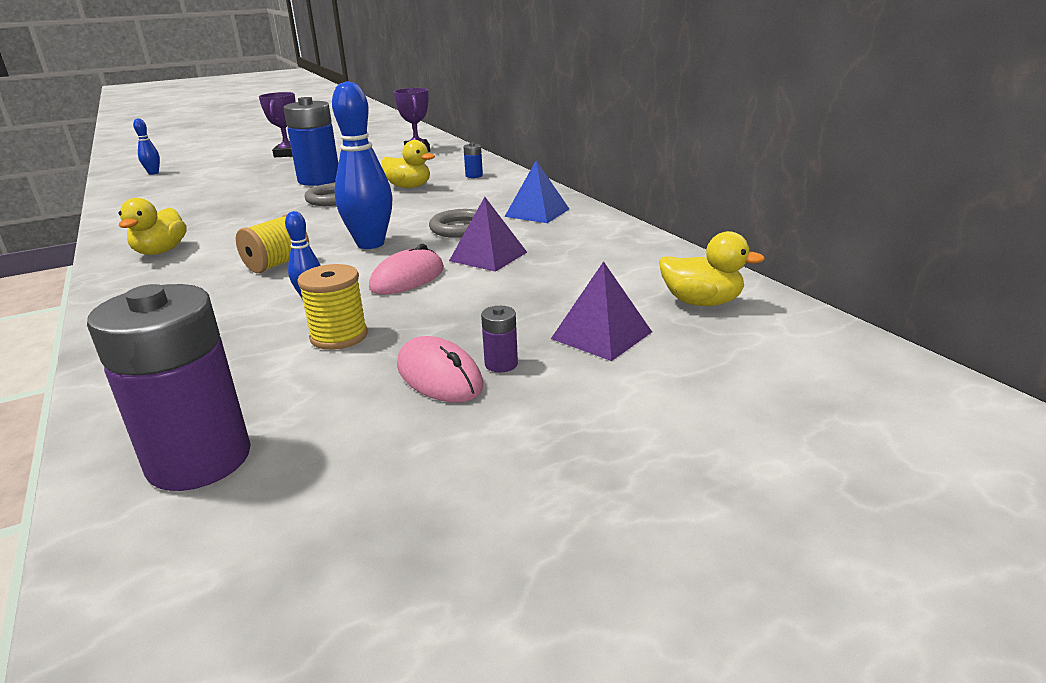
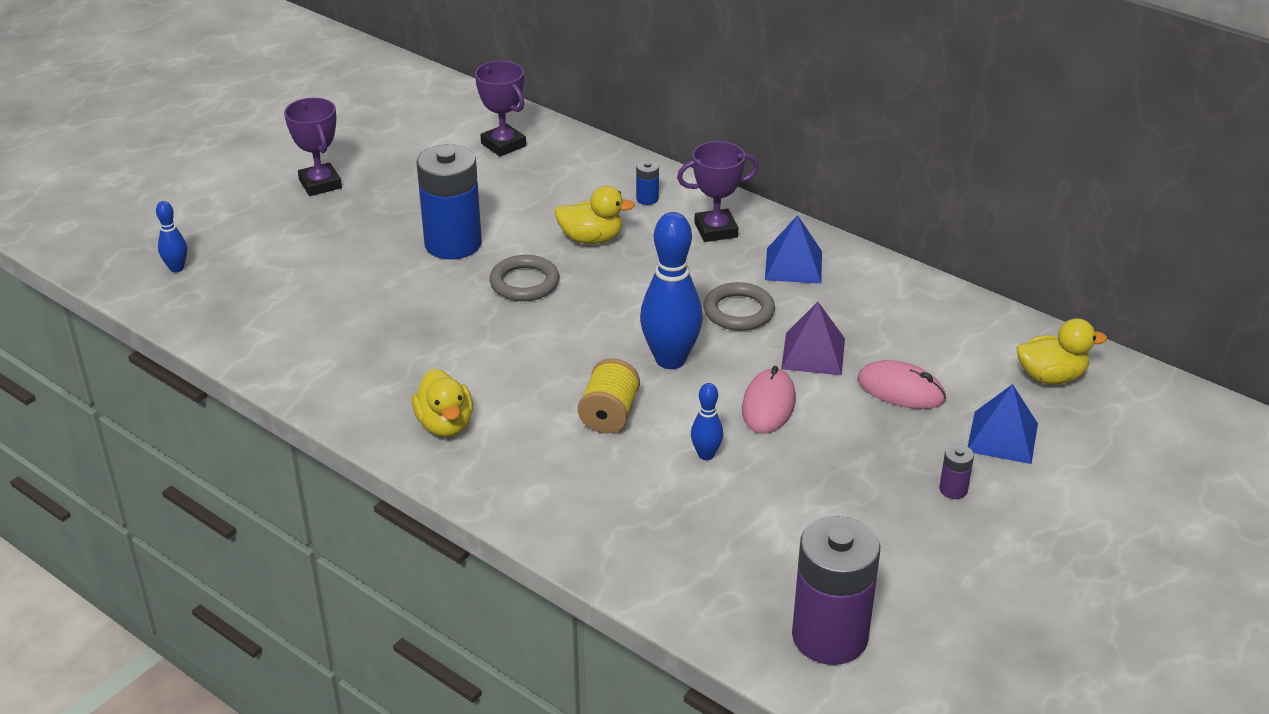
camera: 25 degrees left, 10 degrees up
yellow spool [297,264,368,350] -> none
pink mouse [397,336,483,403] -> pink mouse moved to [857,360,946,409]
purple pyramid [551,261,652,361] -> blue pyramid [968,384,1038,464]
none -> purple trophy [677,141,759,242]

